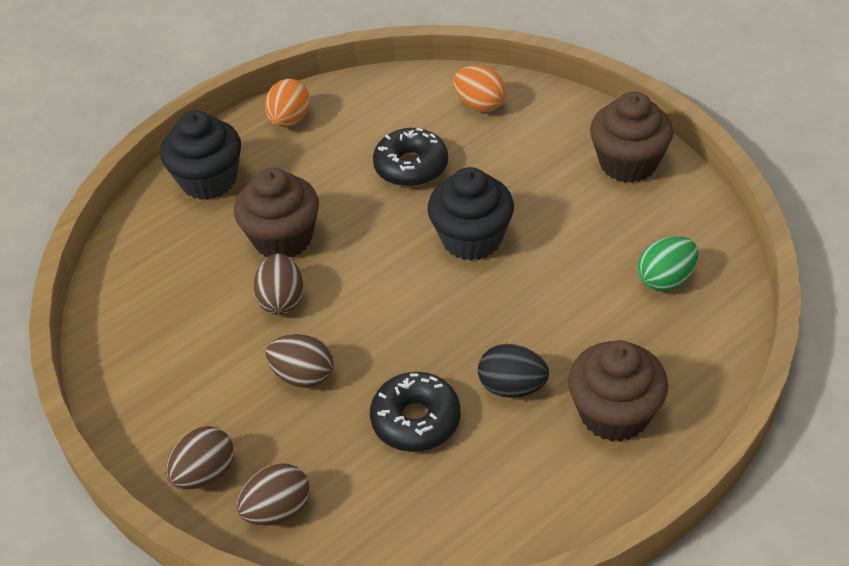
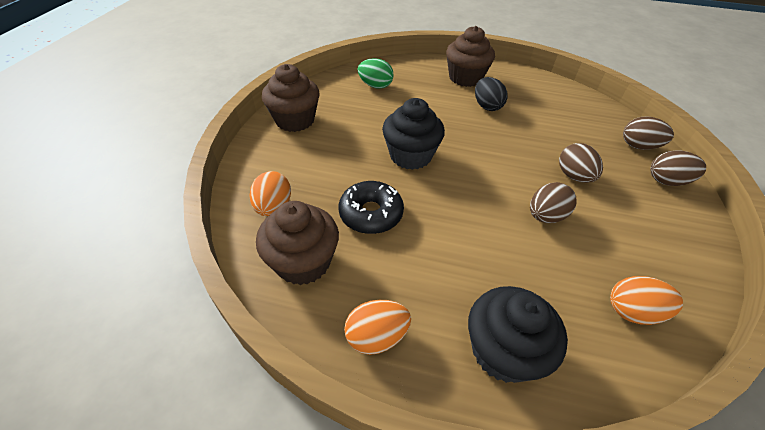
camera: 130 degrees left, 0 degrees up
brown cupcake [234,168,319,257] -> brown cupcake moved to [256,201,339,285]
black donut [370,372,461,452] -> none
none -> orange egg [610,276,683,325]

